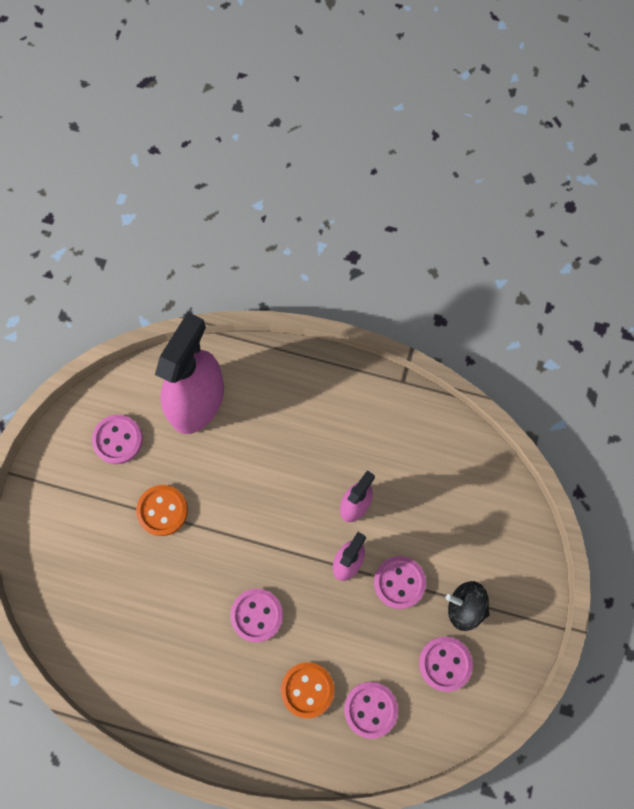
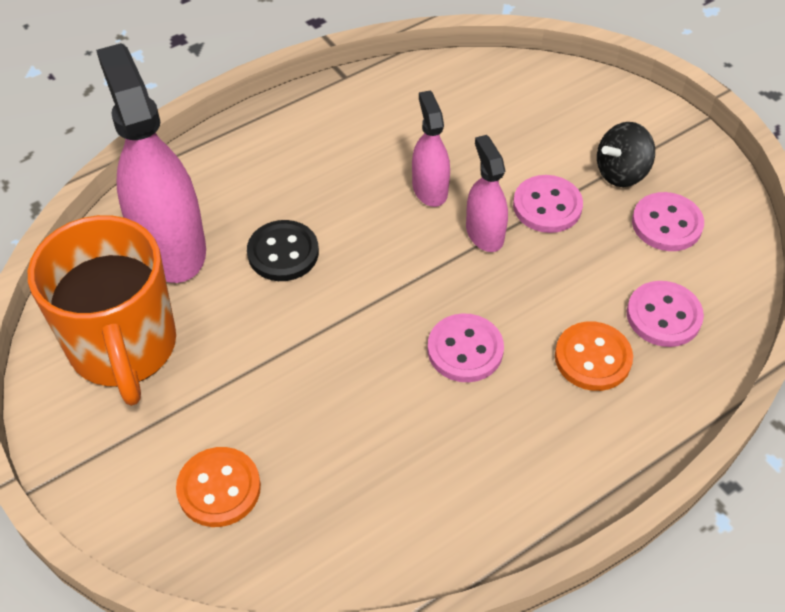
camera: 50 degrees left, 20 degrees down
pink button [92,415,143,464] -> orange mug [28,215,176,406]
orange button [136,485,188,536] -> orange button moved to [176,447,261,527]
none -> black button [247,220,319,281]

